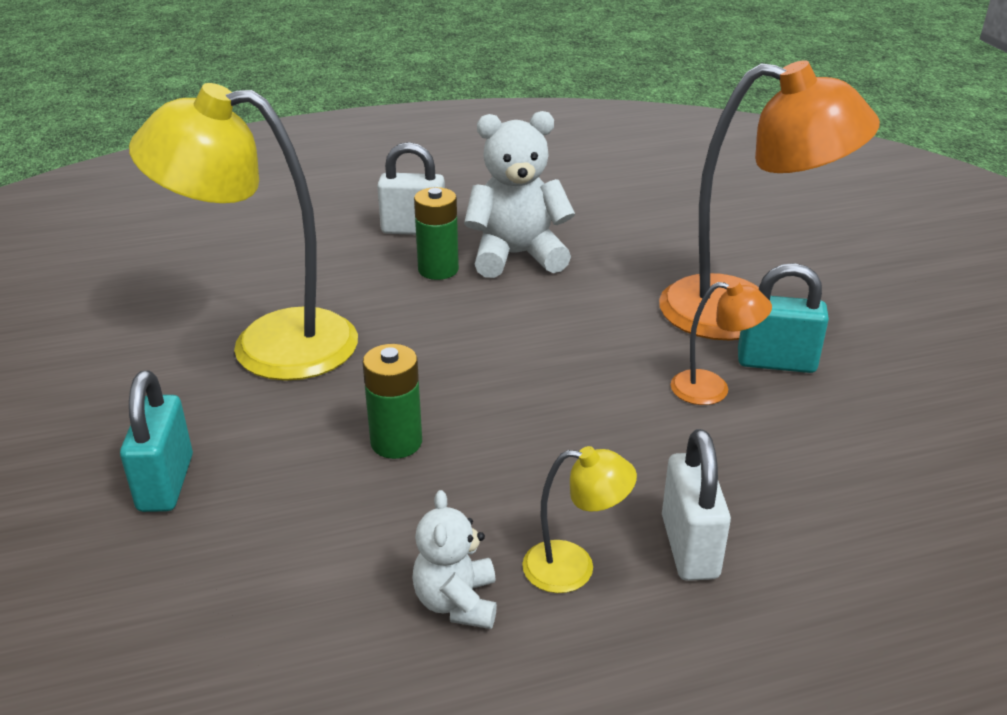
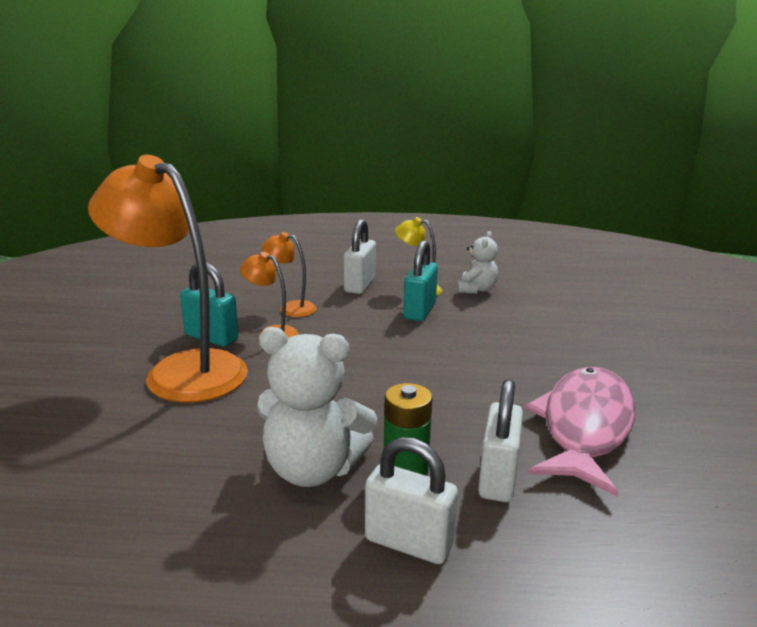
camera: 160 degrees left, 10 degrees down
turquoise padlock [120,371,193,512] -> turquoise padlock moved to [403,240,438,321]
yellow lamp [129,83,358,381] -> pink fish [525,367,635,497]
green battery [362,344,422,459] -> none
none -> orange lamp [261,232,316,317]
none -> white padlock [478,379,523,502]

